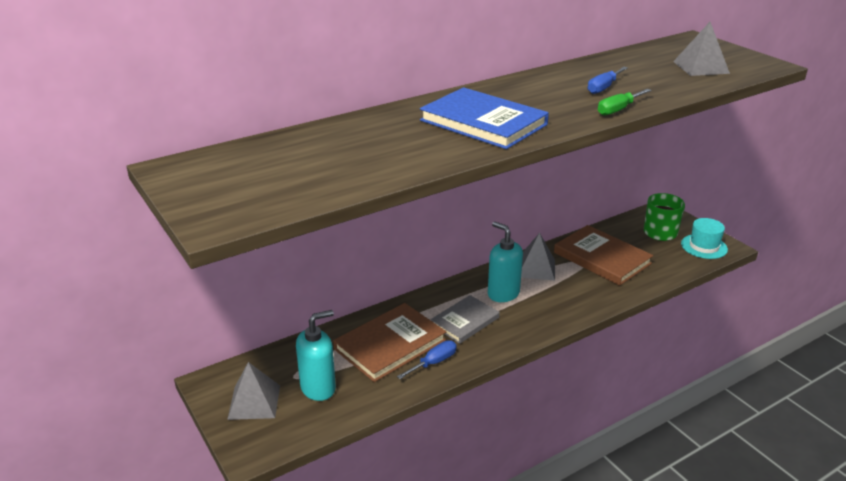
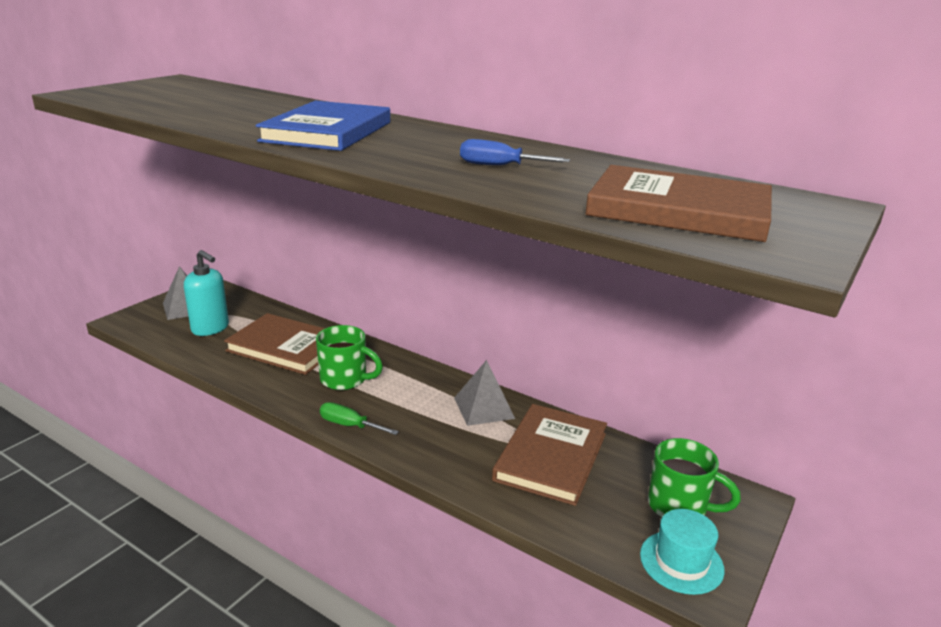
camera: 65 degrees right, 5 degrees down
blue screwdriver [397,340,457,379] -> none
grey book [430,295,500,344] -> green mug [316,325,383,390]
turquoise soap dispenser [488,222,523,302] -> none
green screwdriver [598,89,652,116] -> green screwdriver moved to [320,402,399,435]
grey pyramid [673,22,730,76] -> brown book [585,165,772,242]

